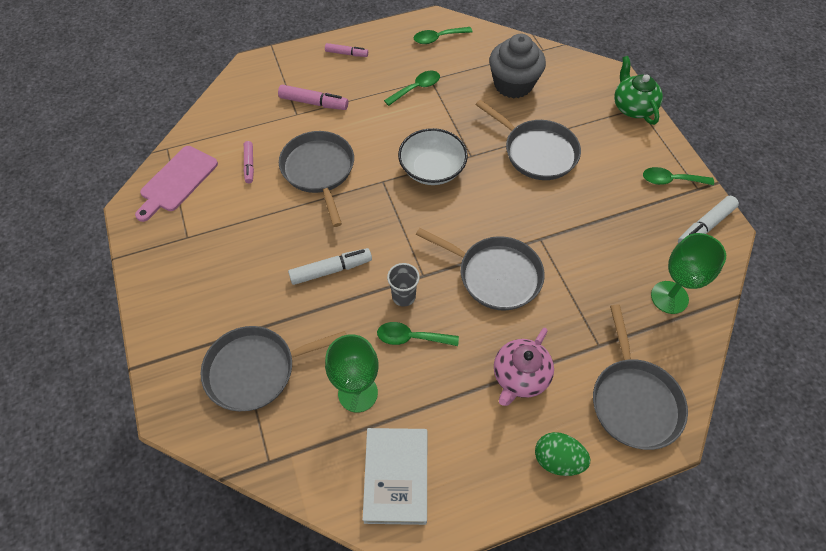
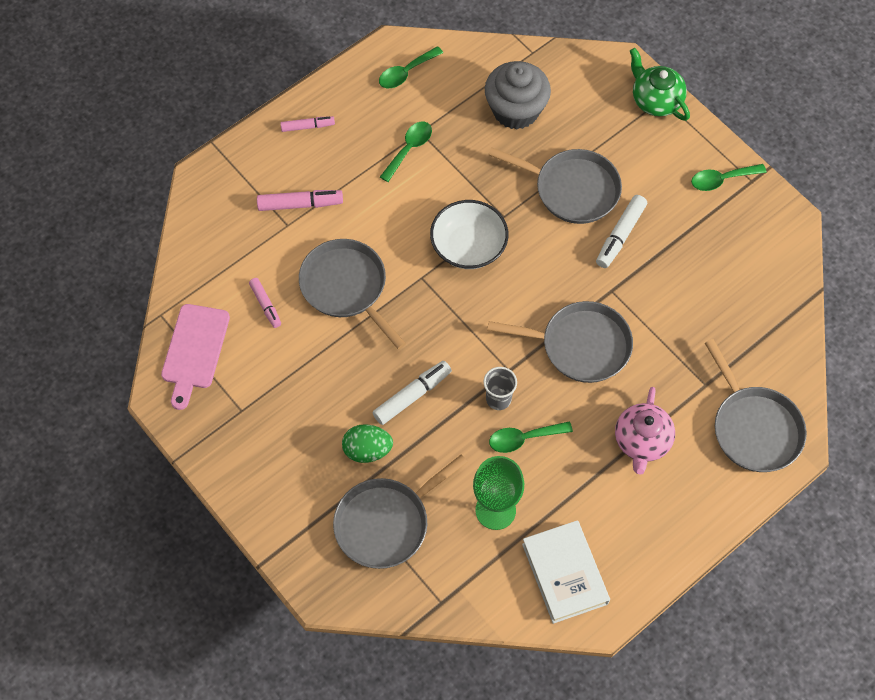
camera: 20 degrees left, 5 degrees up
green egg [535,432,590,476] -> green egg moved to [342,424,393,463]
green goblet [651,233,726,314] -> none
white marker [678,196,739,244] -> white marker moved to [596,195,647,268]

